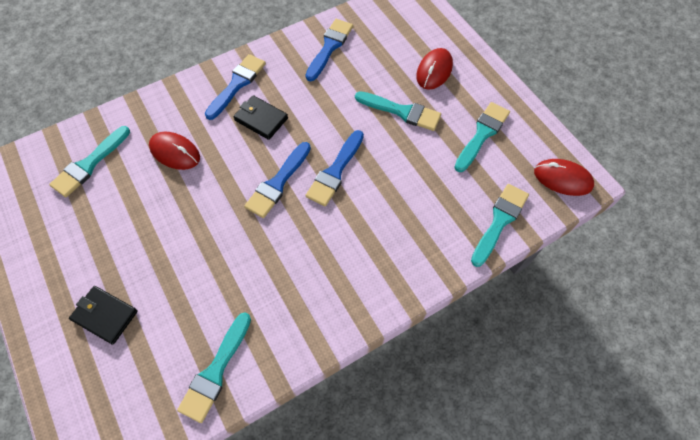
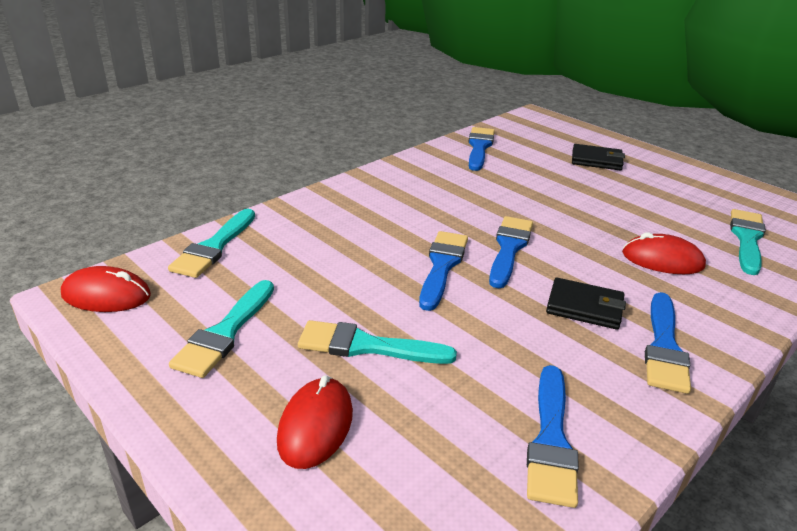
camera: 165 degrees right, 30 degrees down
turquoise brush [177,312,251,423] -> blue brush [468,127,495,171]

